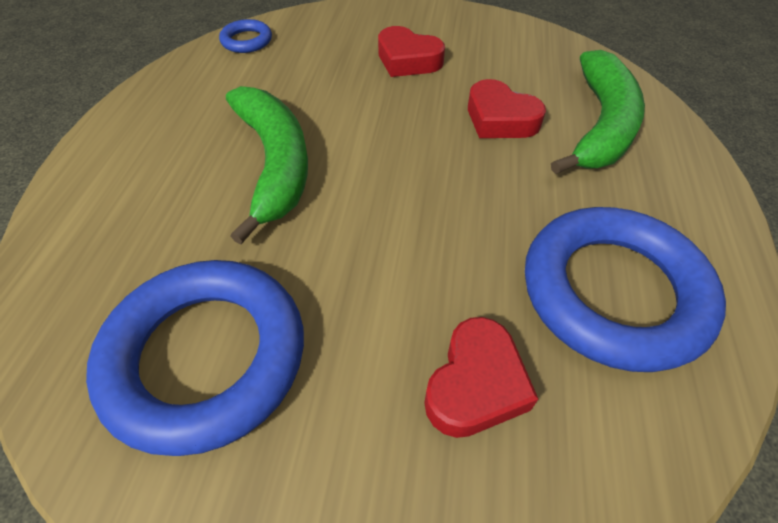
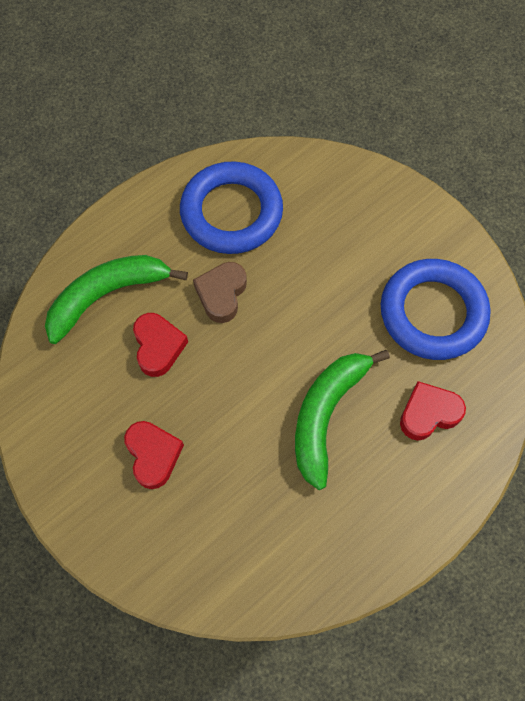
camera: 140 degrees left, 15 degrees up
blue ring [219,19,272,53] -> none
red heart [424,317,538,438] -> red heart moved to [400,381,466,441]
none -> brown heart [193,262,247,323]

